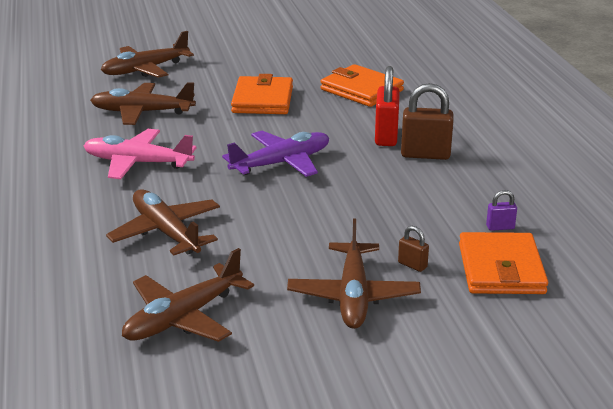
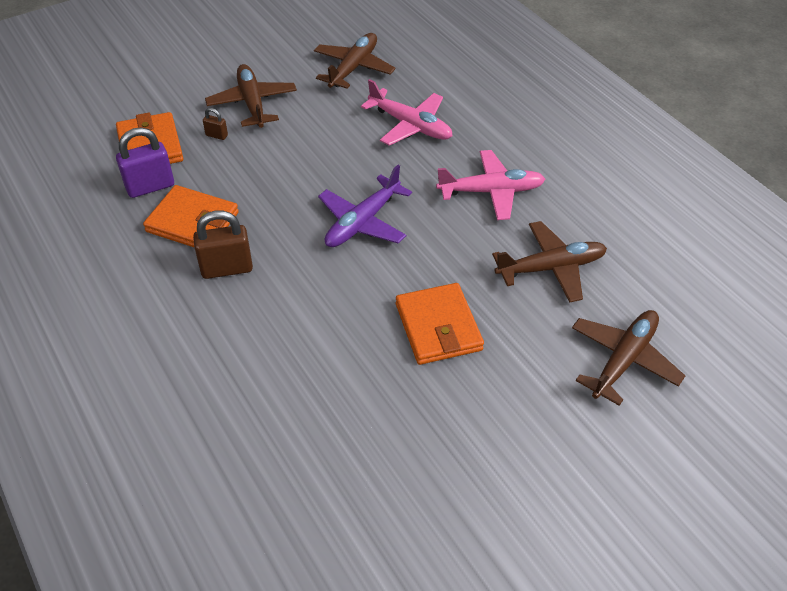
camera: 160 degrees right, 20 degrees up
brown plane [106,189,220,255] -> pink plane [361,79,453,145]
orange wallet [321,64,404,107] -> orange wallet moved to [143,185,239,247]
red padlock [375,66,400,146] -> none
purple padlock [486,190,517,231] -> purple padlock [116,127,174,198], size x2.04

